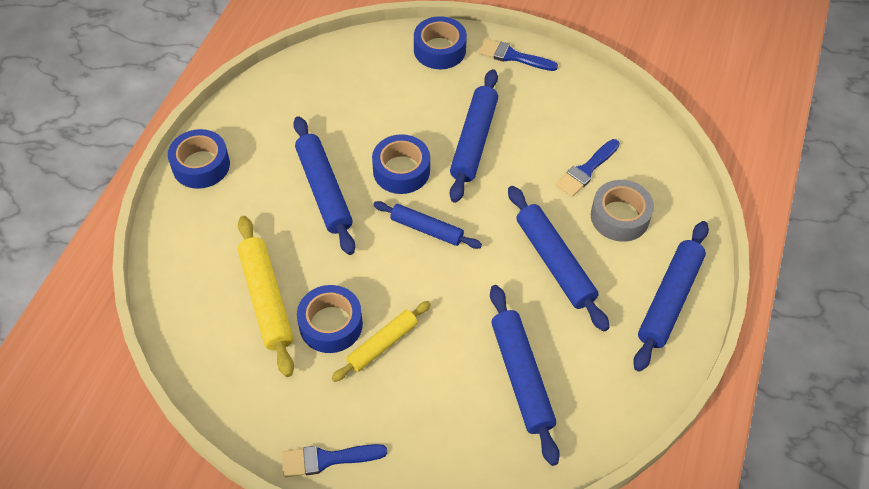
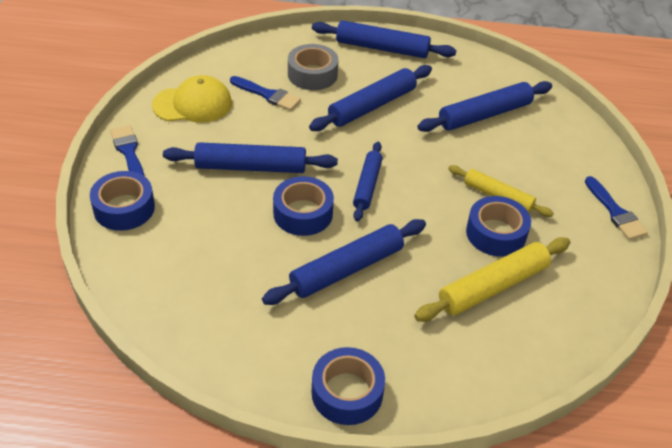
camera: 105 degrees left, 10 degrees down
blue brush [478,39,558,71] -> blue brush turned 150 degrees clockwise [110,125,144,176]
none -> yellow cap [152,75,232,123]

